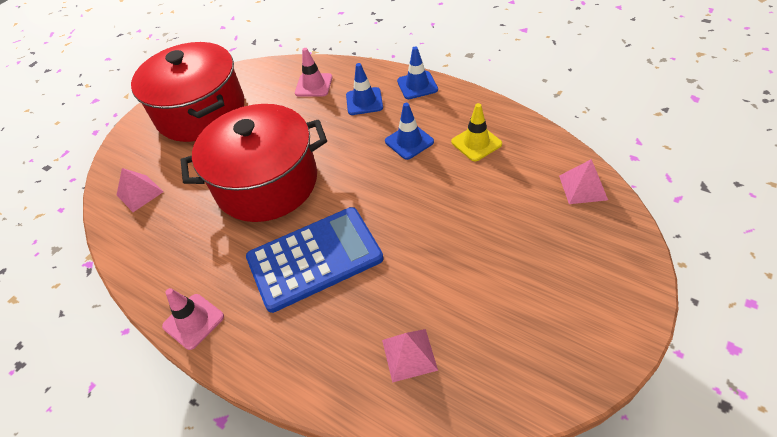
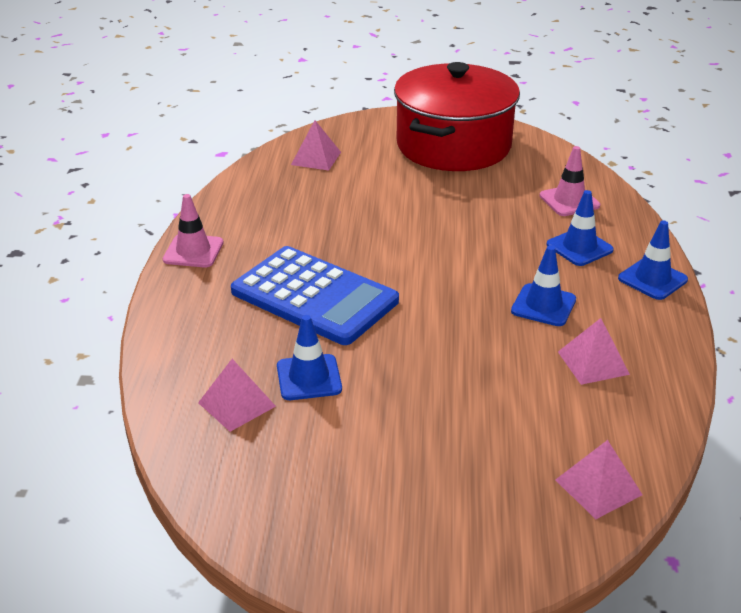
camera: 55 degrees right, 15 degrees down
red pot [181,104,327,222] -> none
yellow traffic cone [451,103,502,161] -> pink pyramid [558,318,630,385]
none -> blue traffic cone [277,315,342,400]

